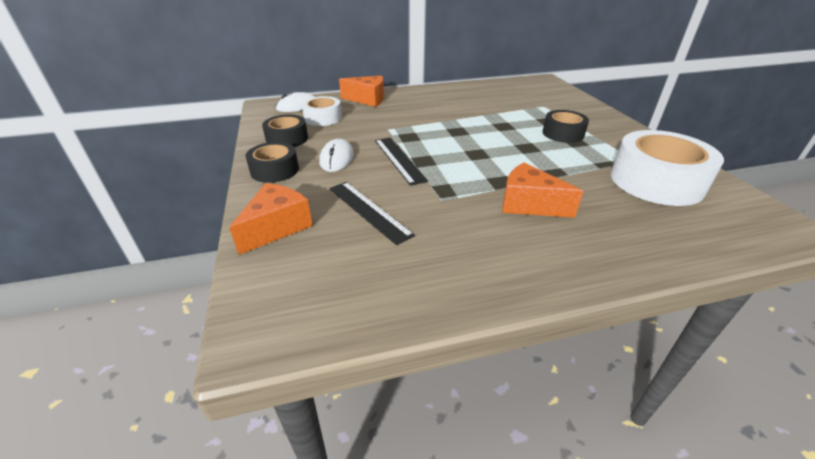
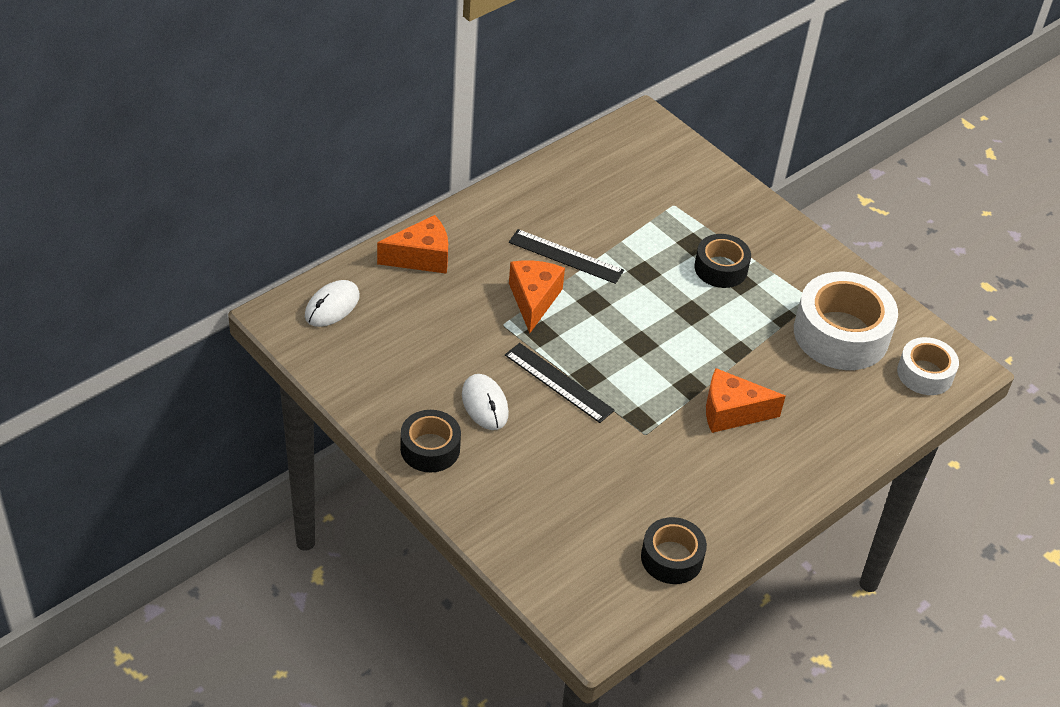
camera: 30 degrees left, 10 degrees up
orange cheese [229,183,313,255] -> orange cheese moved to [509,260,565,333]
black tape [262,115,308,147] -> black tape moved to [641,517,707,584]
white tape [302,96,342,126] -> white tape moved to [897,337,959,395]
black ruler [329,182,415,245] -> black ruler moved to [509,229,624,284]

